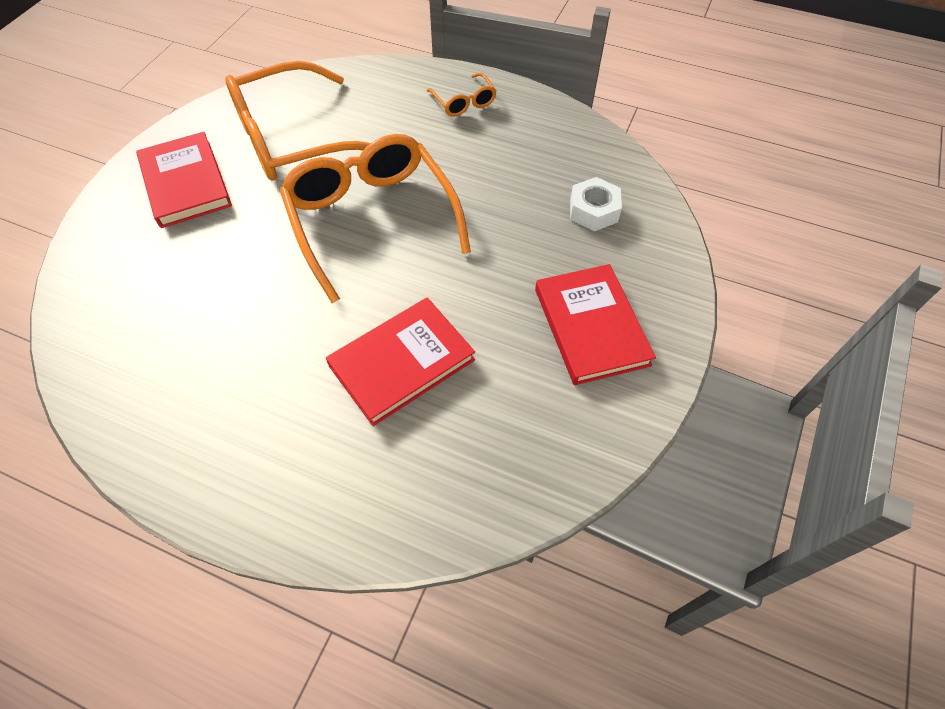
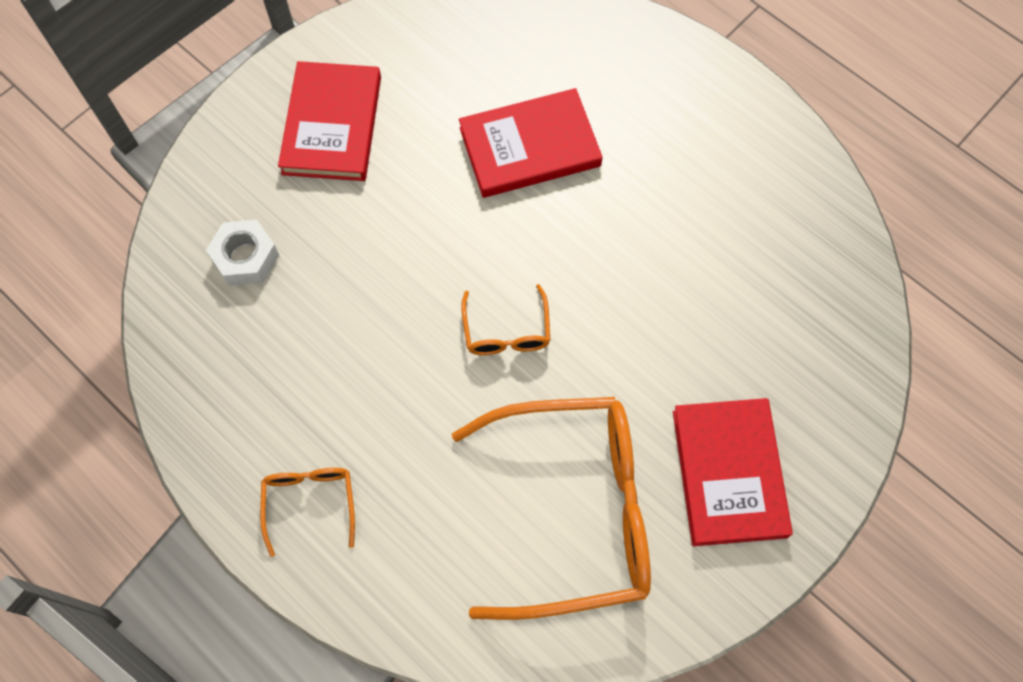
camera: 160 degrees left, 10 degrees up
orange glasses [280,134,471,303] -> orange glasses [461,284,550,355], size x0.44

